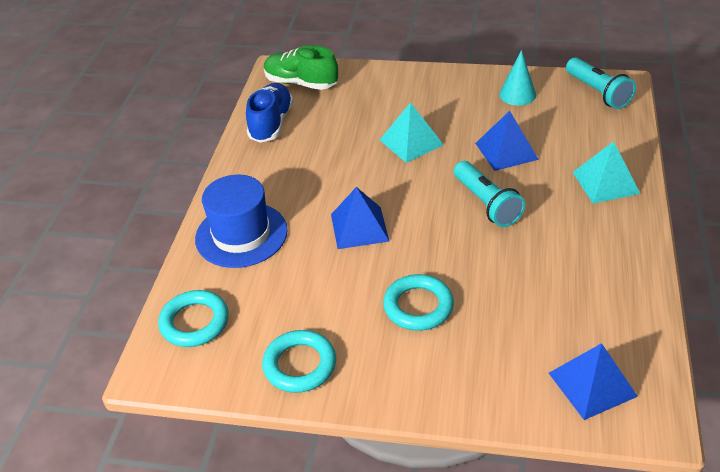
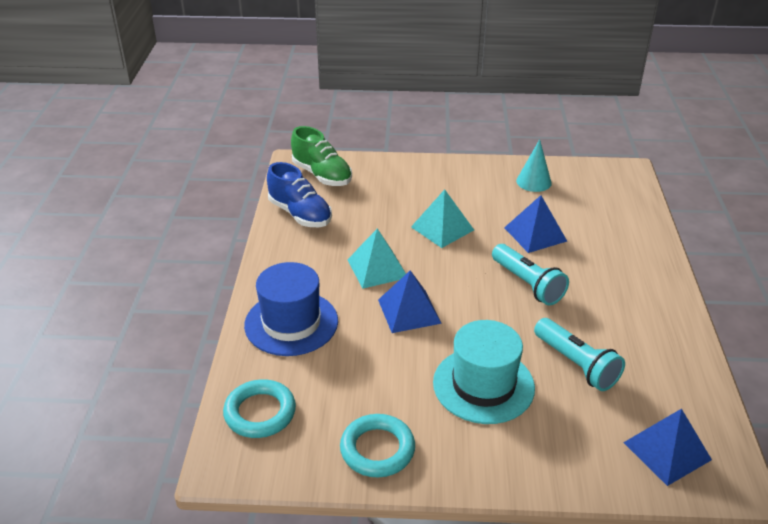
camera: 10 degrees left, 5 degrees down
blue shoe [246,83,294,143] -> blue shoe turned 135 degrees clockwise [267,162,332,227]
green shoe [264,45,338,90] -> green shoe turned 150 degrees counterclockwise [291,126,352,186]
turquoise ring [383,274,454,331] -> turquoise hat [433,320,535,424]
turquoise flashlight [566,57,636,109] -> turquoise flashlight moved to [534,318,625,391]
turquoise pyramid [572,141,640,204] -> turquoise pyramid moved to [348,229,406,289]

